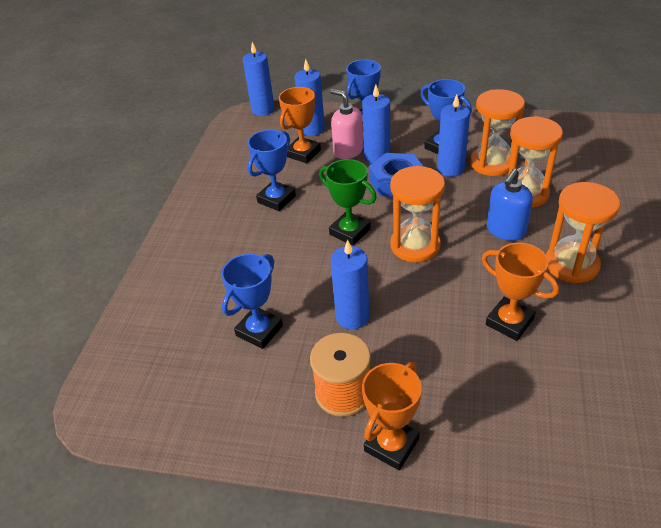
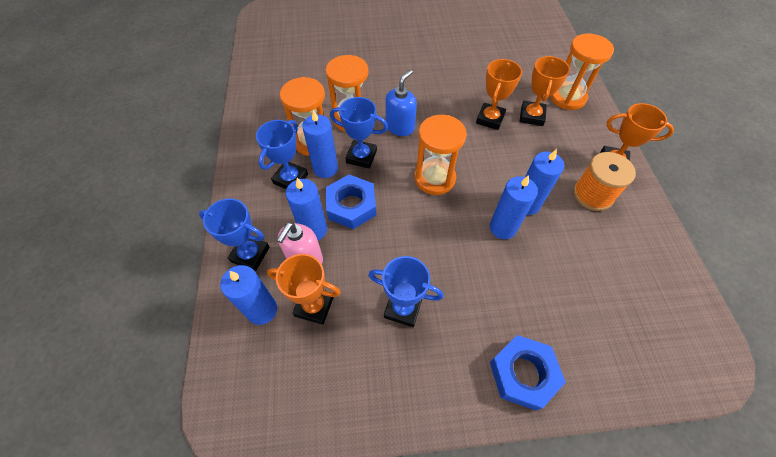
camera: 110 degrees left, 15 degrees up
blue trophy [221,254,283,349] -> blue trophy moved to [330,97,388,169]
blue candle [243,42,275,116] -> blue candle moved to [490,175,538,239]
green trophy [319,159,377,246] -> none
blue soap dispenser [487,169,533,241] -> blue soap dispenser turned 75 degrees counterclockwise [385,70,417,136]
orange hourglass [546,182,620,283] -> orange hourglass moved to [550,34,614,110]
none -> blue nut [490,335,566,411]
none -> orange trophy [520,56,570,126]

